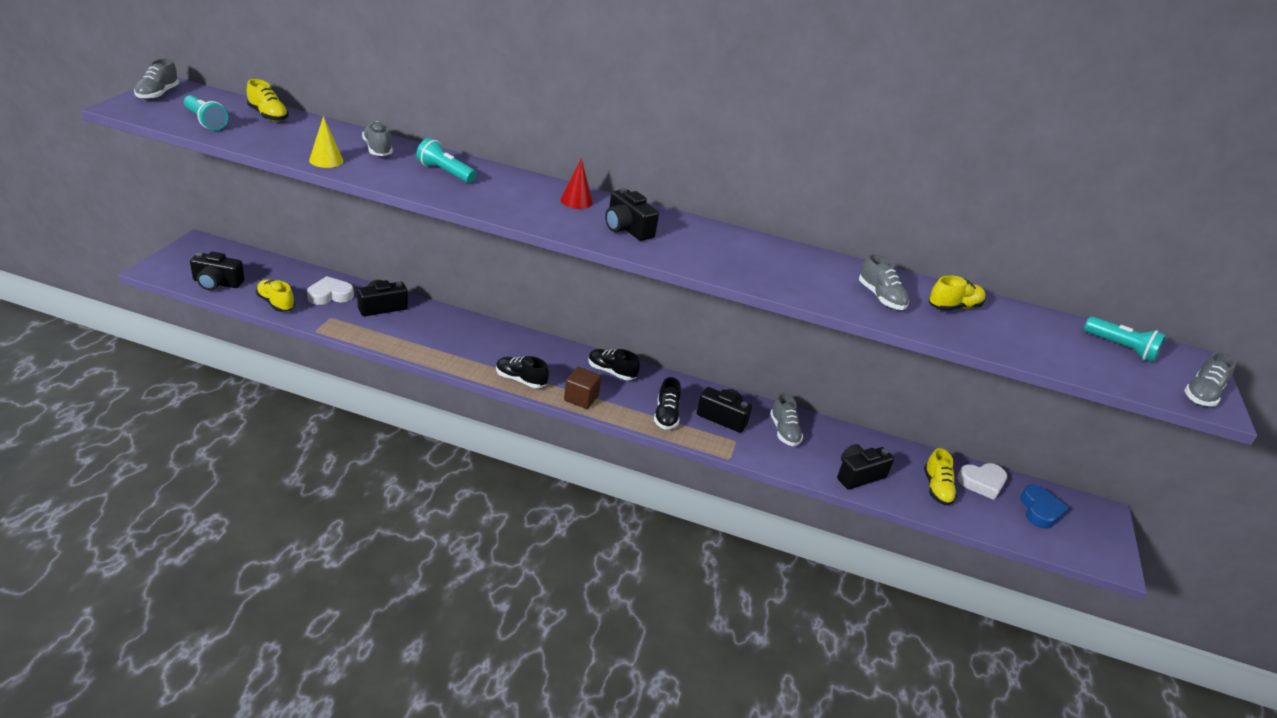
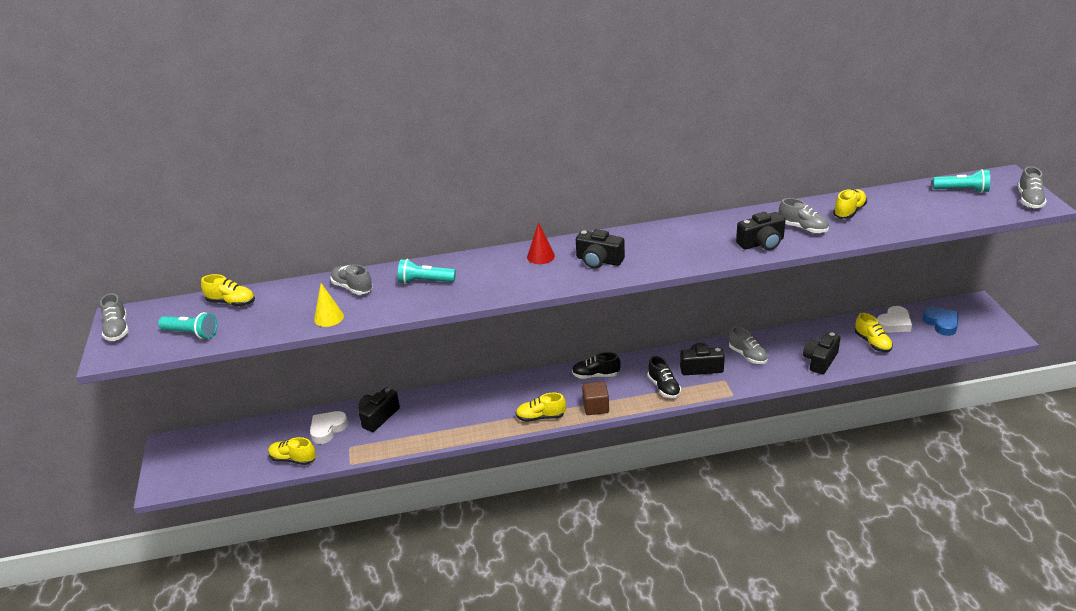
camera: 20 degrees left, 0 degrees up
black camera [190,252,245,290] -> black camera moved to [736,212,785,250]
black shoe [496,356,549,388] -> yellow shoe [516,393,566,422]

